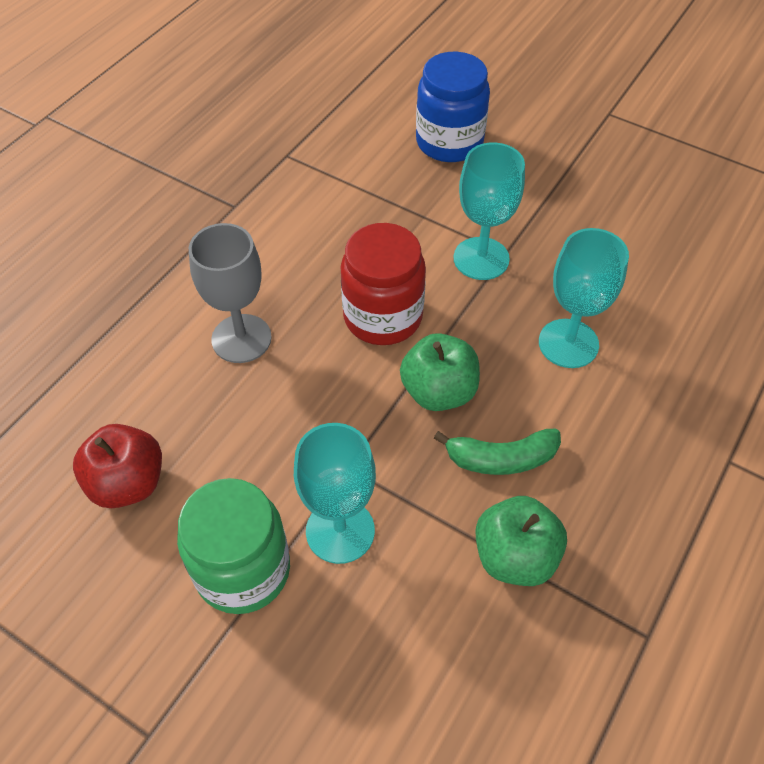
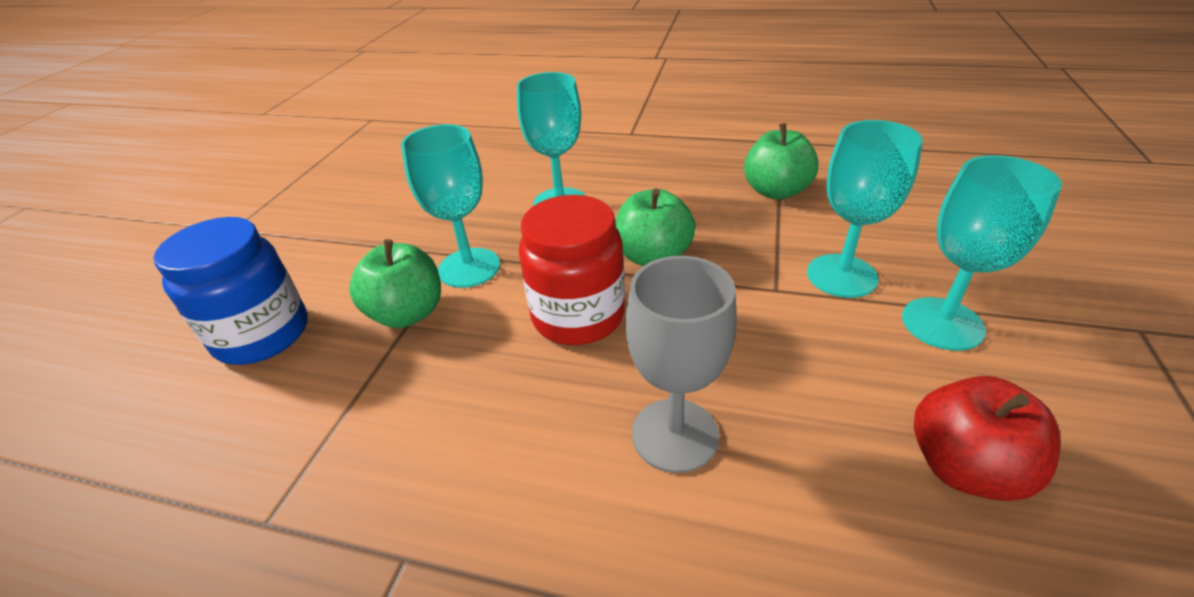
camera: 105 degrees left, 15 degrees down
green jar [177,478,290,614] -> turquoise goblet [902,155,1062,351]
green banana [434,429,561,475] -> none
none -> green apple [349,239,441,328]

